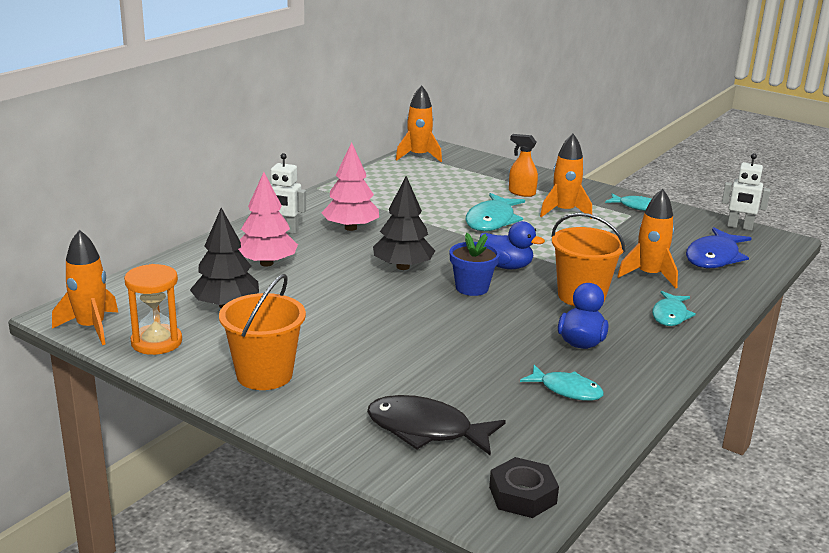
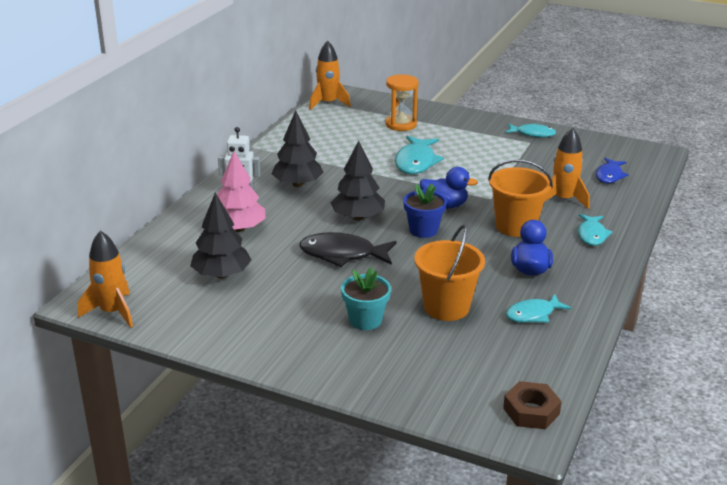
camera: 10 degrees left, 5 degrees up
orange hourglass [124,264,182,355] -> orange hourglass moved to [386,75,418,131]
orange bucket [219,274,306,390] -> orange bucket moved to [414,225,485,321]
pink tree [321,142,379,231] -> black tree [272,110,324,187]
black fish [367,395,506,456] -> black fish moved to [299,232,397,267]
black nut [489,457,559,518] -> brown nut [503,381,562,429]
orange spray bottle [509,134,538,197] -> none
turquoise fish [520,365,604,401] -> turquoise fish turned 135 degrees clockwise [506,294,572,323]
orange rocket [540,134,592,219] -> none
blue fish [686,227,752,268] -> blue fish [596,158,629,183], size x0.64
white robot [722,153,771,231] -> none
none -> turquoise flower pot [341,267,391,330]

